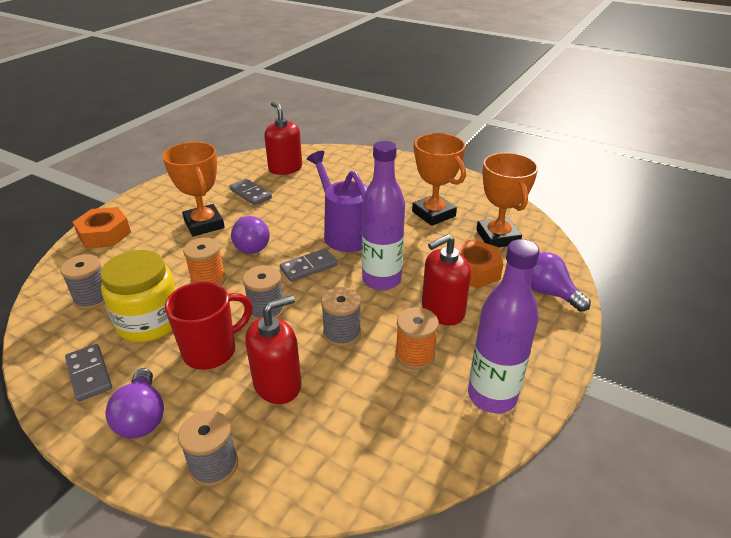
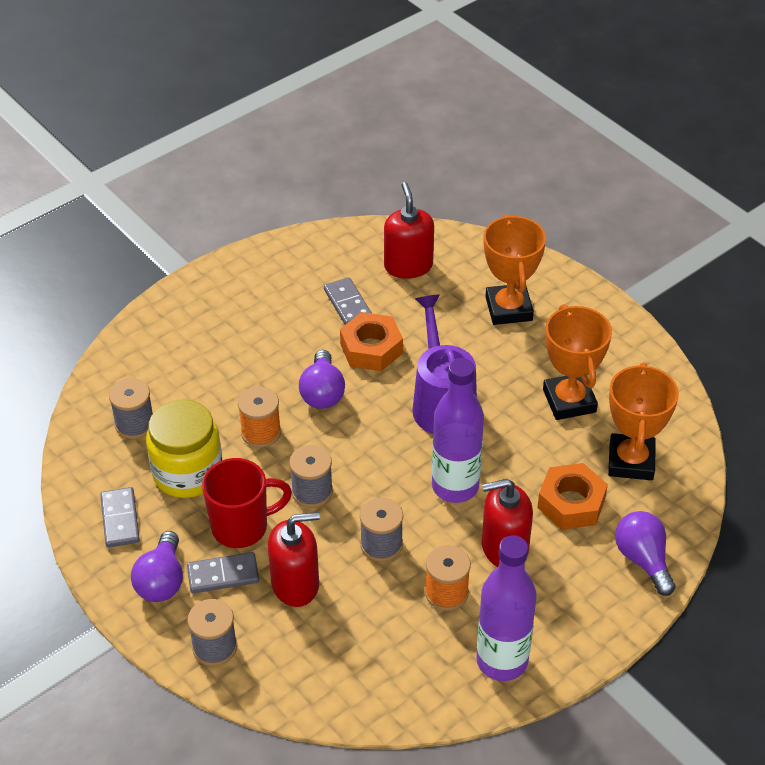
camera: 20 degrees right, 10 degrees up
orange nut [73,207,131,248] -> orange nut moved to [340,312,403,371]
orange trophy [162,142,225,236] -> orange trophy moved to [484,214,546,325]
grey domino [280,249,338,282] -> grey domino moved to [187,552,259,593]

